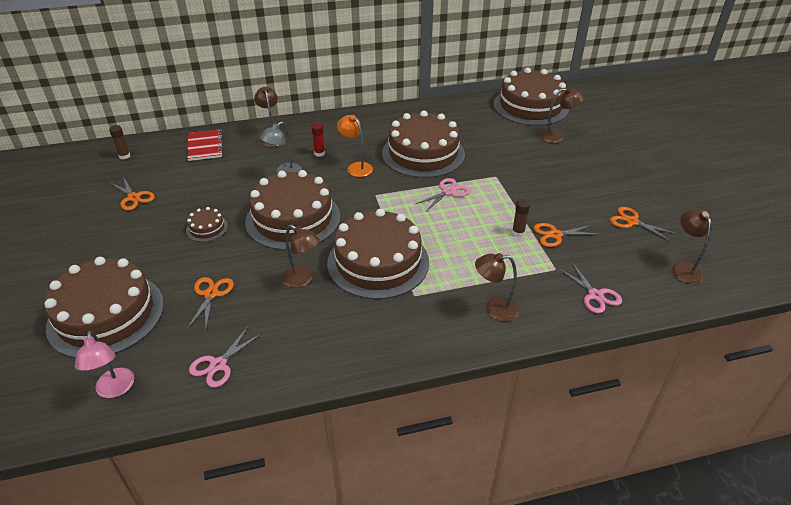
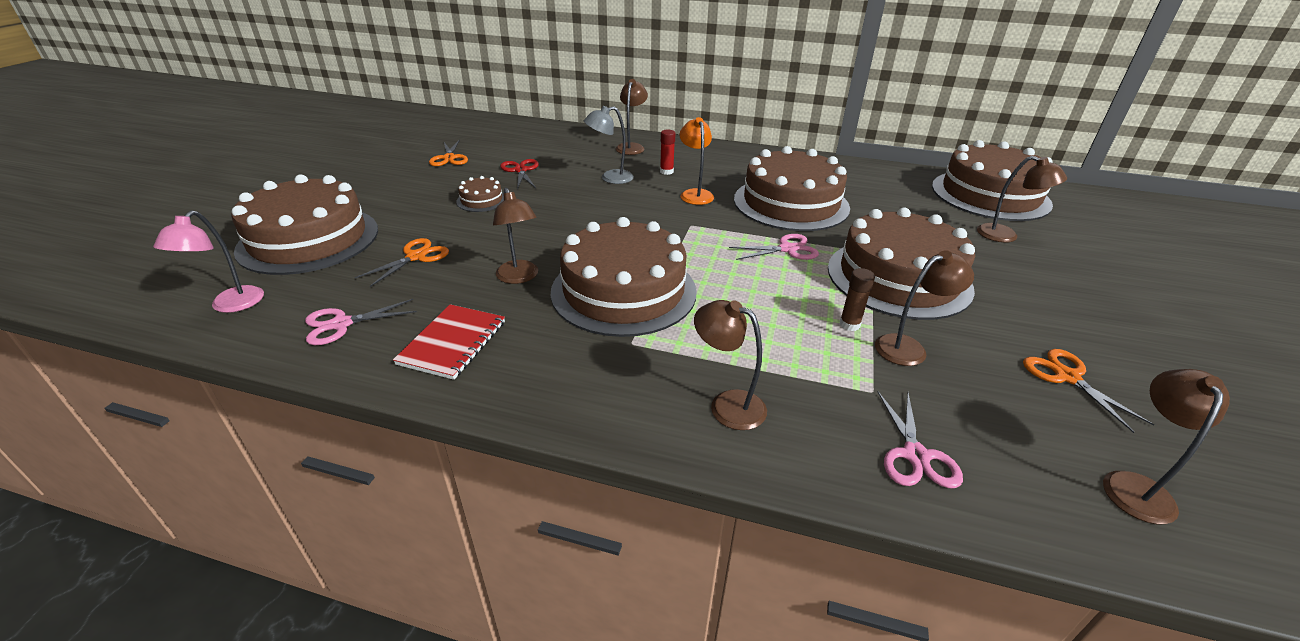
camera: 30 degrees right, 5 degrees down
brown glue stick [109,125,130,159] -> none
red notebook [187,129,223,161] -> red notebook moved to [393,304,505,380]
brown cake [245,170,340,250] -> brown cake moved to [828,208,975,320]
orange scissors [533,223,600,247] -> brown lamp [875,250,974,366]
none -> red scissors [500,159,539,189]

